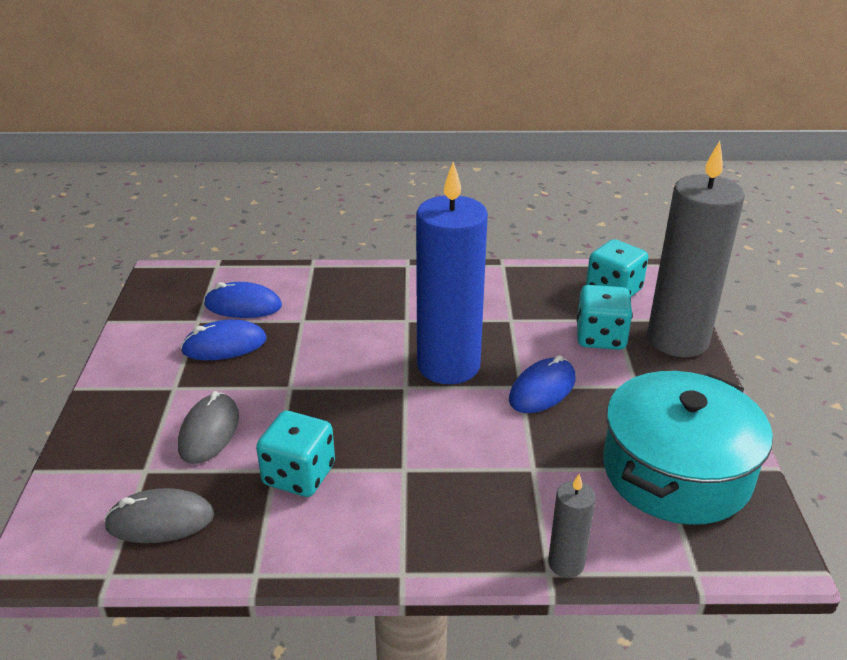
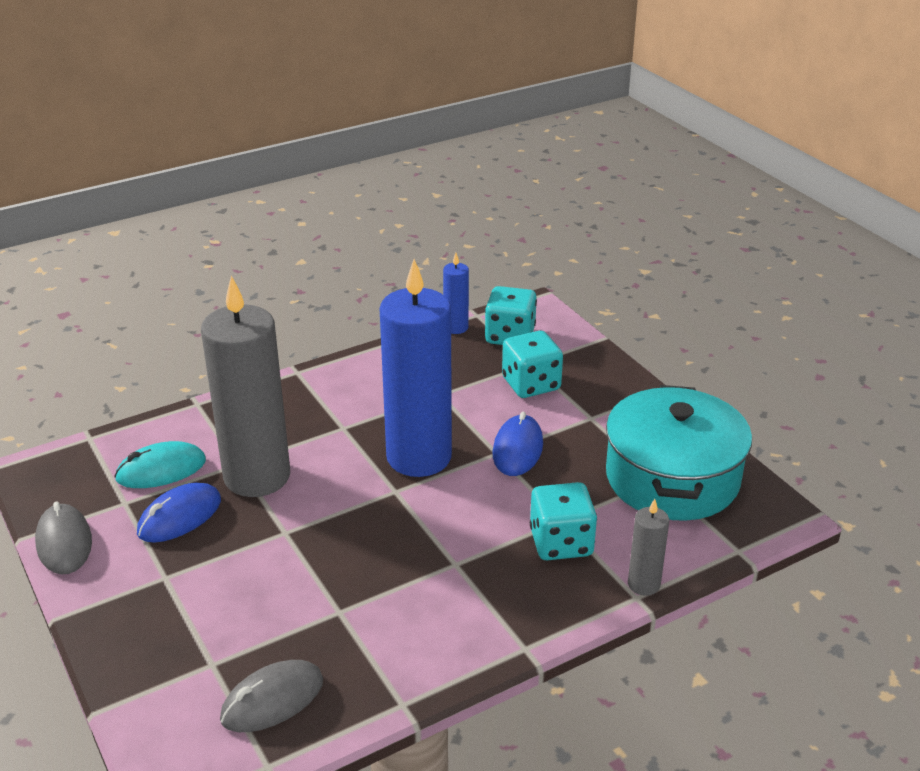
camera: 30 degrees left, 0 degrees up
grey mouse [178,391,239,464] -> grey mouse moved to [35,502,92,574]
blue mouse [204,282,282,318] -> turquoise mouse [114,441,206,488]
turquoise dice [256,411,335,497] -> turquoise dice moved to [530,482,597,560]
grey candle [647,141,745,357] -> grey candle moved to [201,276,290,497]
none -> blue candle [443,253,469,334]

